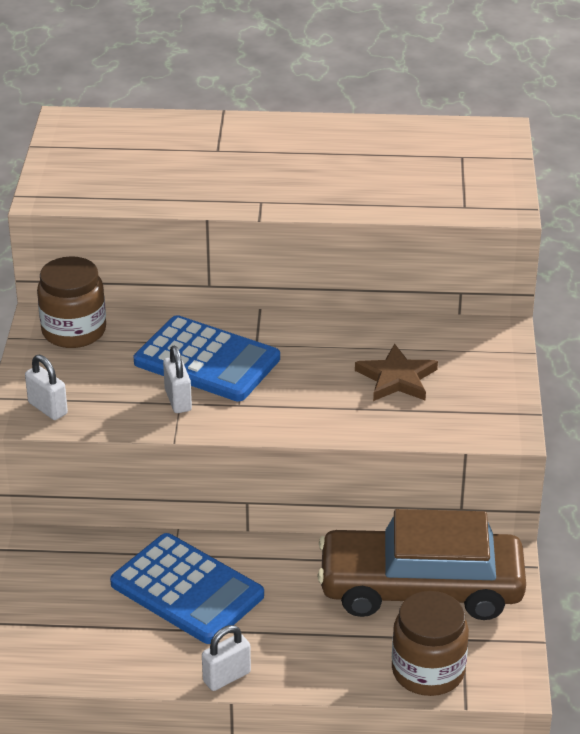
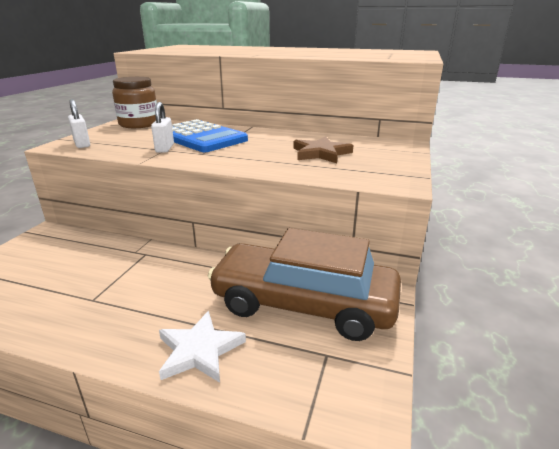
camera: 15 degrees right, 10 degrees down
blue calculator [110,533,264,644] -> none
white padlock [202,625,251,691] -> none
brown jar [392,591,469,696] -> none
none -> white star [159,311,246,383]

